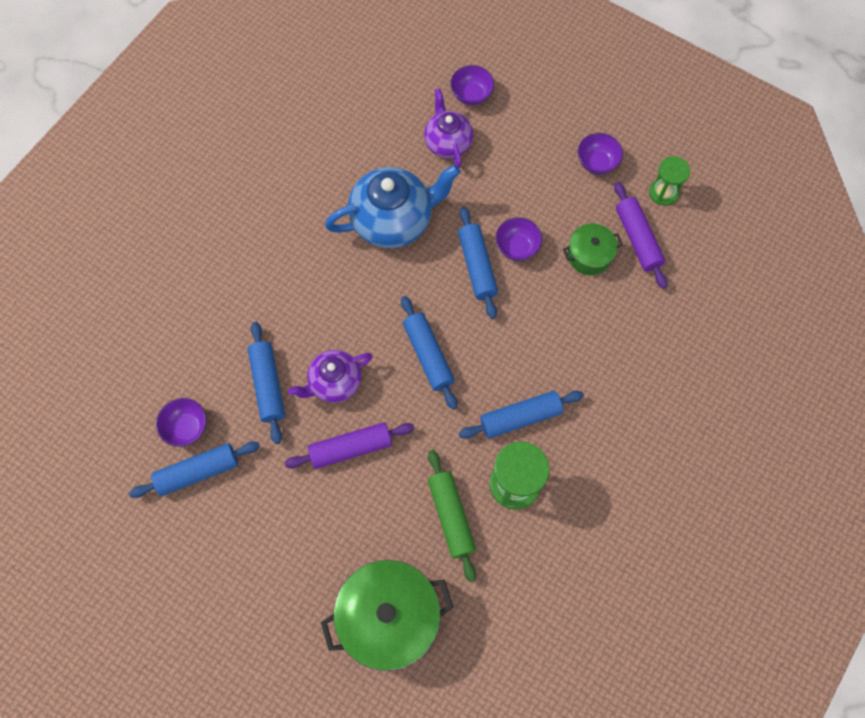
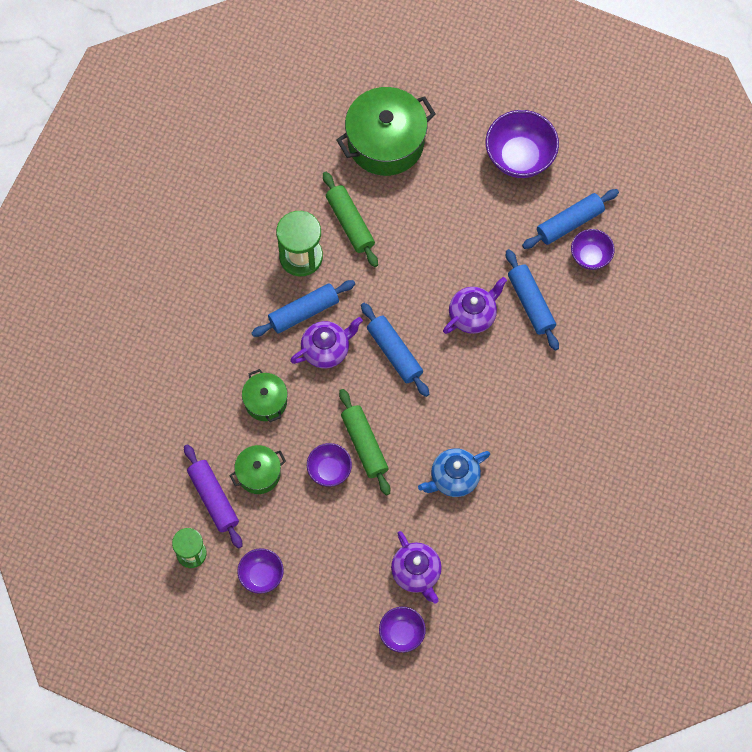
camera: 170 degrees right, 0 degrees up
purple rolling pin [285,422,415,469] -> none
blue teapot [325,165,460,248] -> blue teapot [418,448,490,497], size x0.61
blue rolling pin [458,207,498,319] -> green rolling pin [339,389,390,495]
none -> green pot [242,369,288,422]
none -> purple teapot [290,317,363,368]
none -> purple bowl [486,110,559,178]

